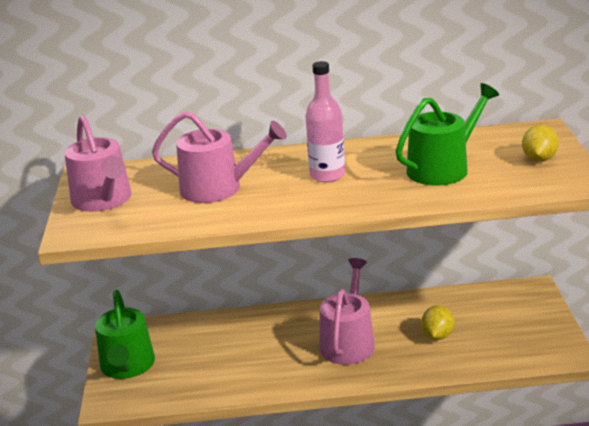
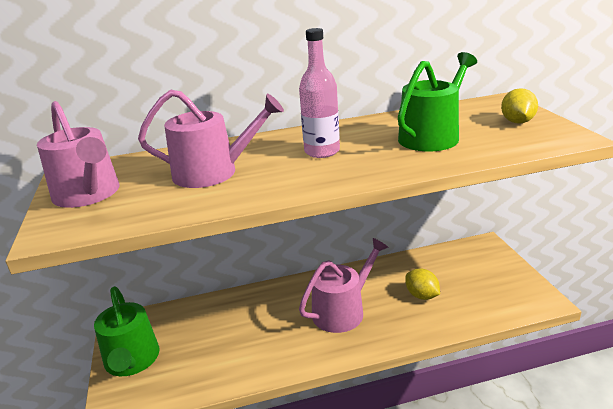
camera: 10 degrees left, 0 degrees up
pink watering can [319,258,375,365] -> pink watering can turned 45 degrees clockwise [299,238,388,333]
yellow lemon [421,305,454,340] -> yellow lemon turned 45 degrees counterclockwise [405,269,440,300]

